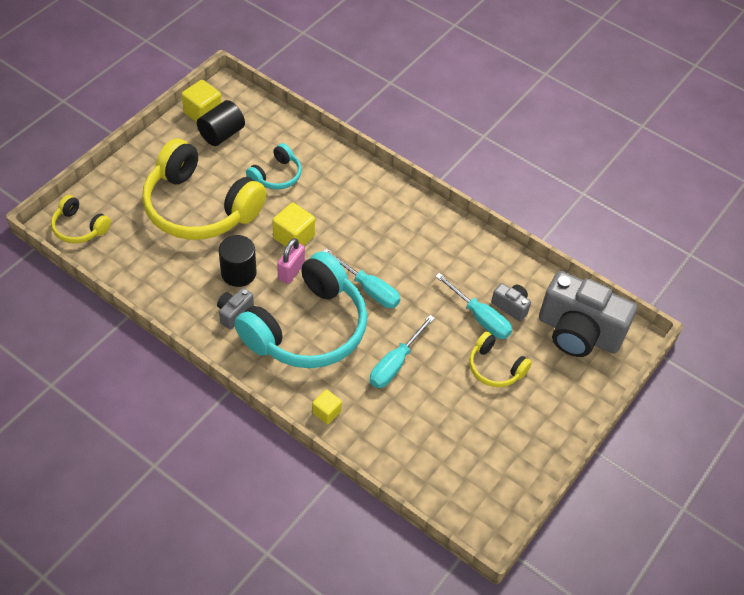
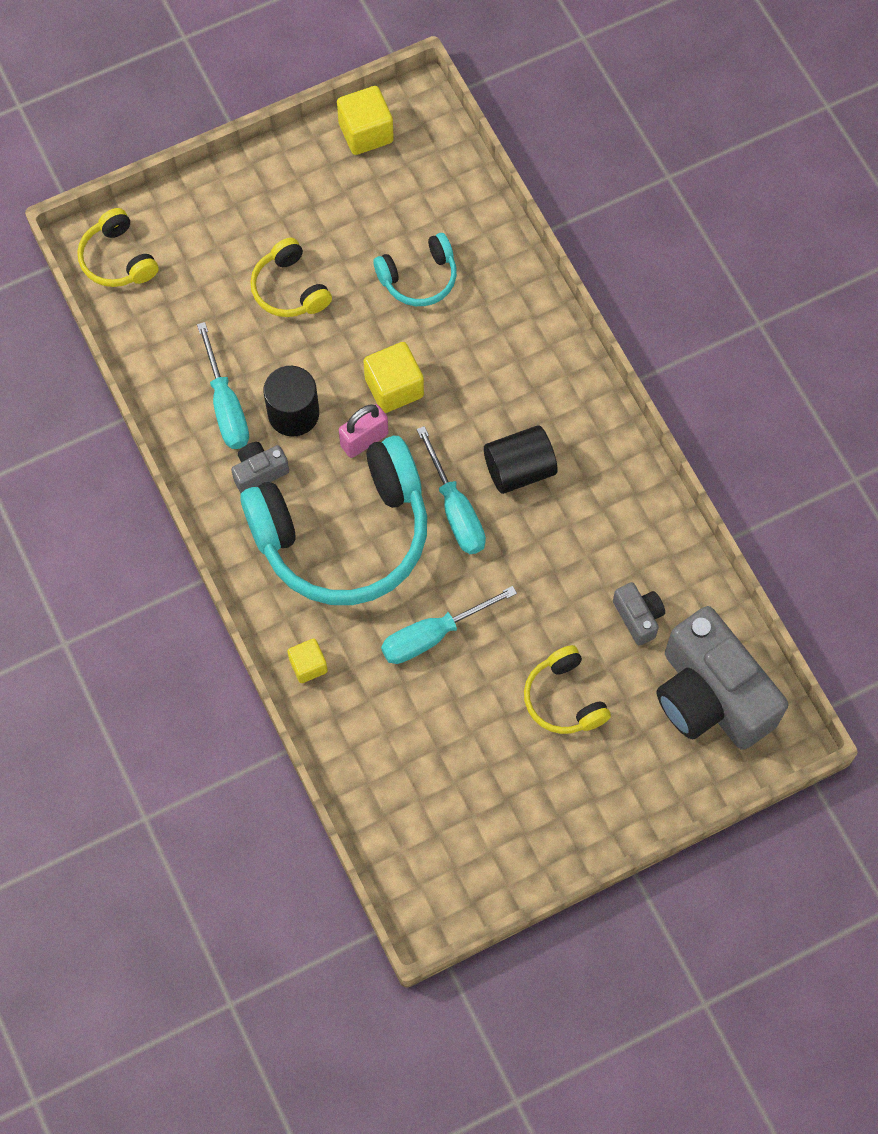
camera: 30 degrees right, 15 degrees up
yellow headphones [142,139,267,240] -> yellow headphones [250,238,332,317], size x0.47
black cylinder [197,100,245,146] -> black cylinder moved to [484,425,558,494]
turquoise screwdriver [435,273,512,339] -> turquoise screwdriver moved to [197,322,249,449]

